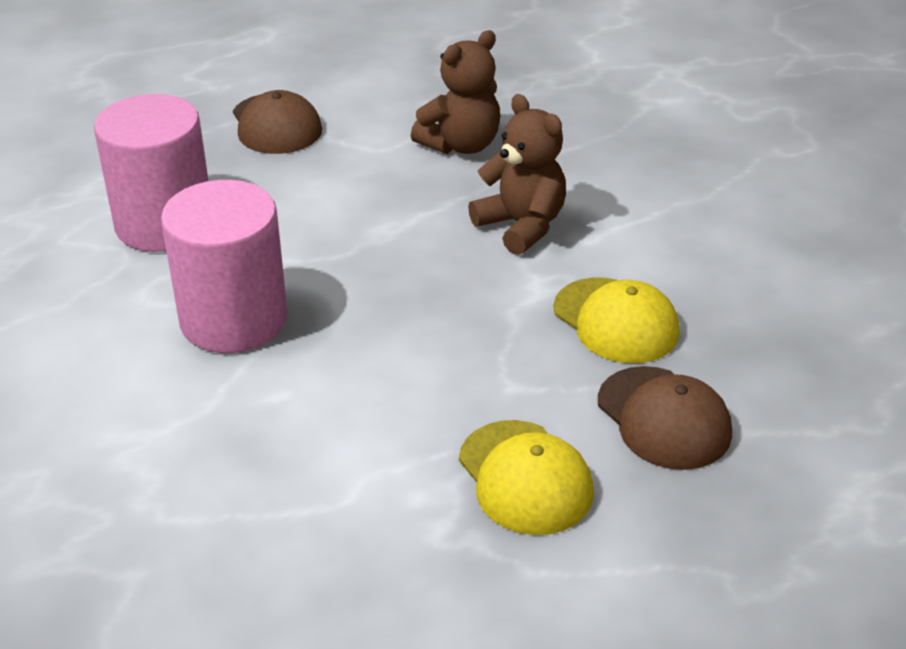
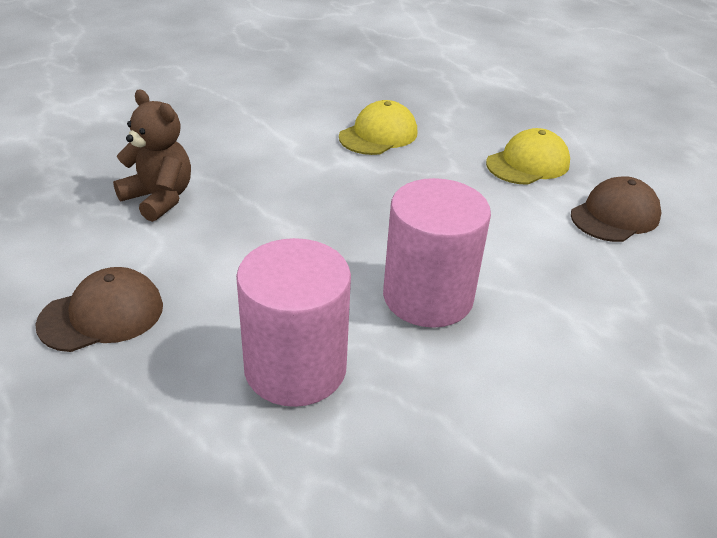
camera: 100 degrees left, 0 degrees up
brown teddy bear [468,94,566,255] -> none
brown cap [598,366,732,470] -> brown cap moved to [571,176,661,242]

